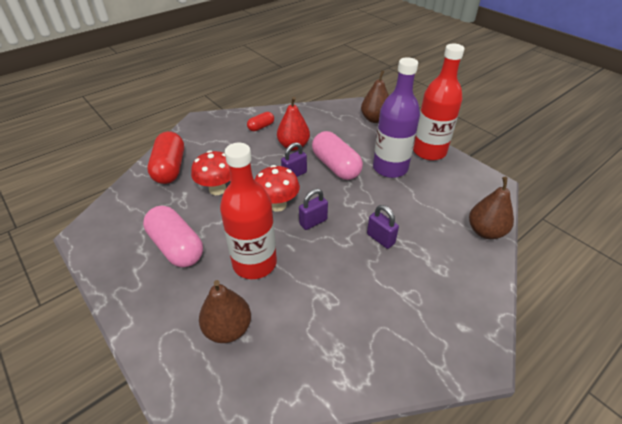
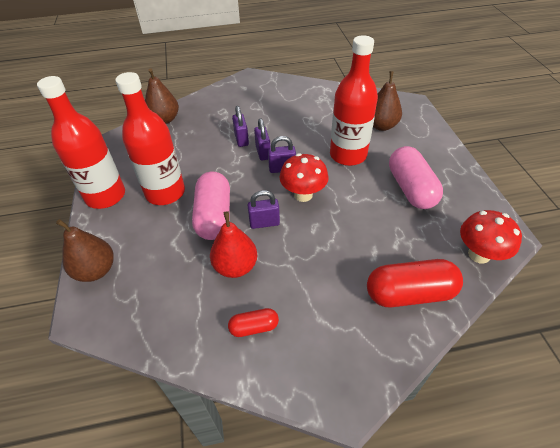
camera: 150 degrees left, 5 degrees up
red capsule [147,131,184,184] -> red capsule turned 60 degrees clockwise [367,259,463,307]
red mushroom [191,150,231,195] -> red mushroom moved to [460,210,522,264]
purple bottle [373,57,420,178] -> red bottle [116,72,185,205]
none -> purple padlock [254,118,271,160]

